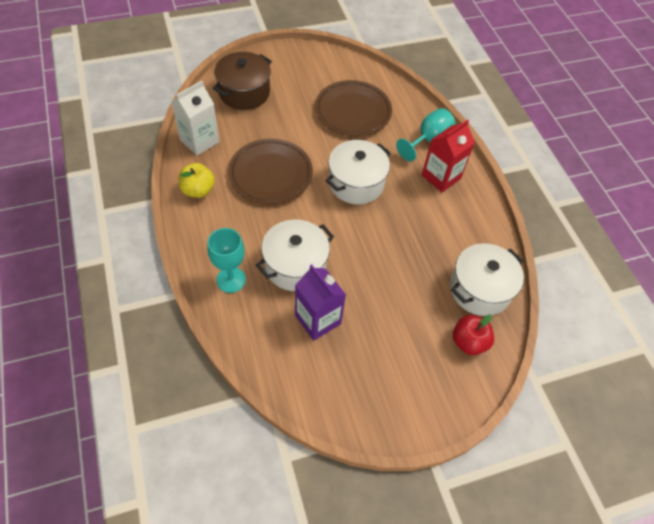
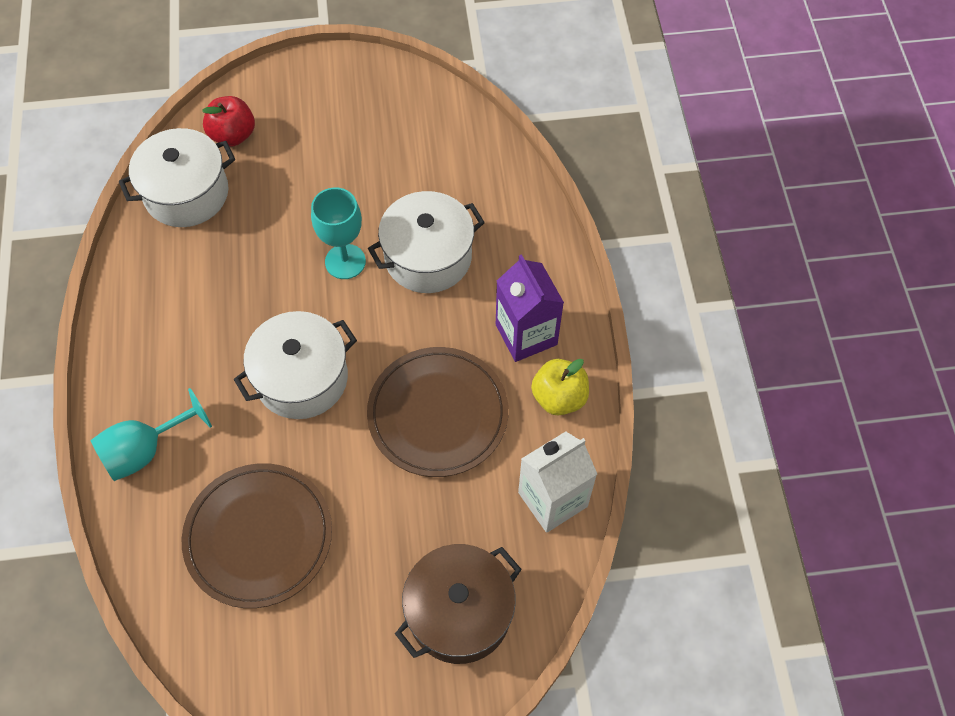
camera: 165 degrees left, 5 degrees up
turquoise goblet [207,228,246,293] -> turquoise goblet moved to [311,187,366,279]
purple carton [295,264,346,341] -> purple carton moved to [496,254,564,362]
red carton [422,119,475,192] -> none

